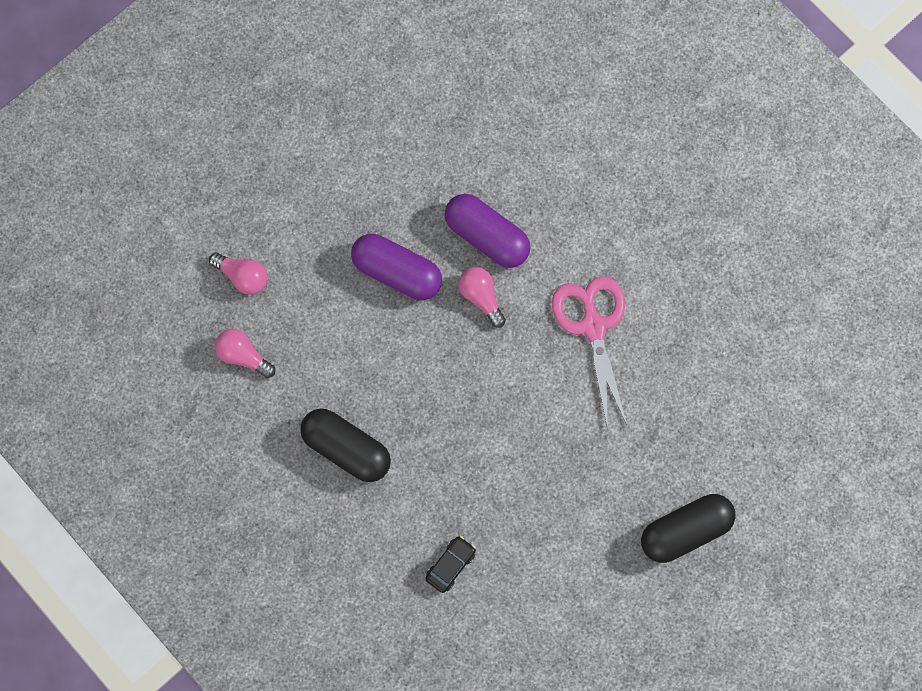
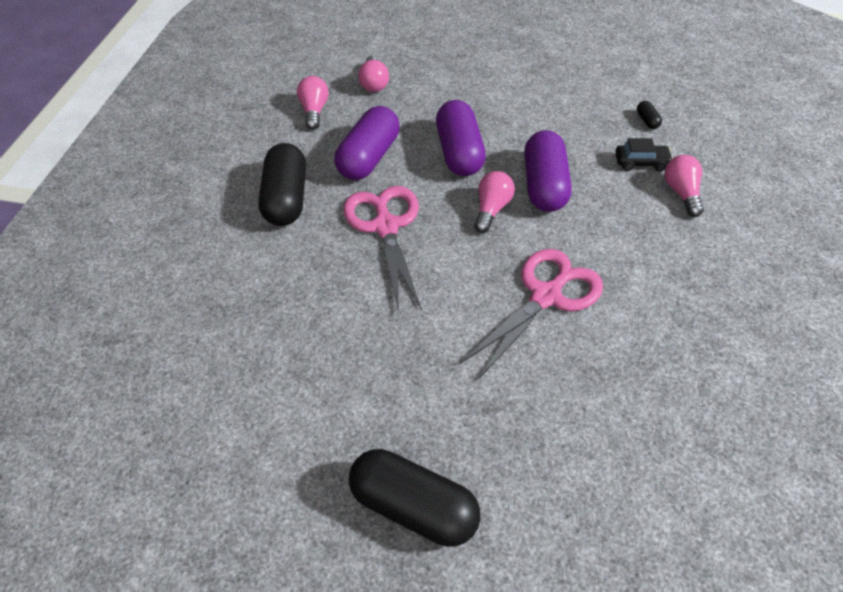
camera: 55 degrees right, 25 degrees down
black car [425,536,476,593] -> black car moved to [615,138,673,171]
none -> purple capsule [334,106,400,180]
none -> pink scissors [343,186,421,312]
none -> black capsule [637,101,662,129]
none -> pink light bulb [664,155,704,217]

